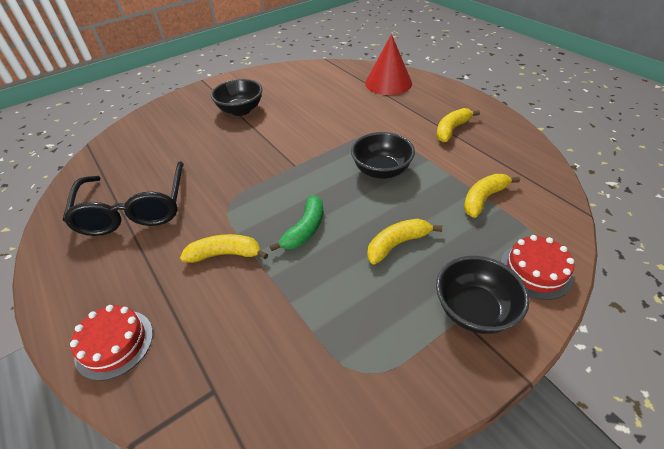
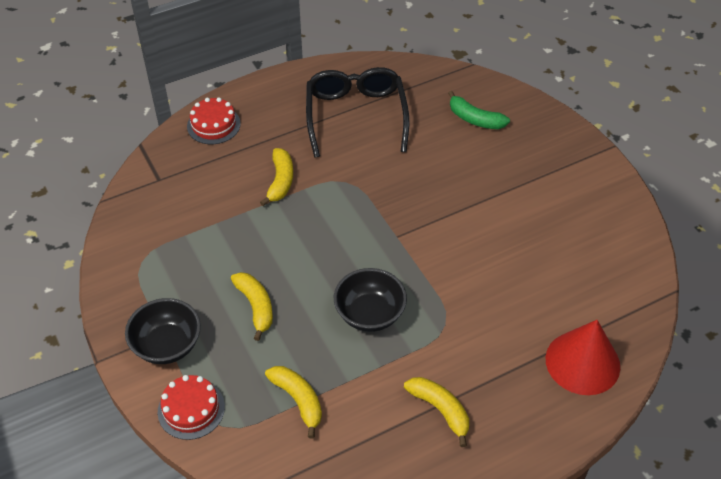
camera: 95 degrees right, 5 degrees up
black glasses [63,161,184,236] -> black glasses turned 90 degrees clockwise [306,67,409,158]
black bowl [211,79,262,116] -> none
green banana [270,195,323,251] -> green banana moved to [448,91,510,129]

